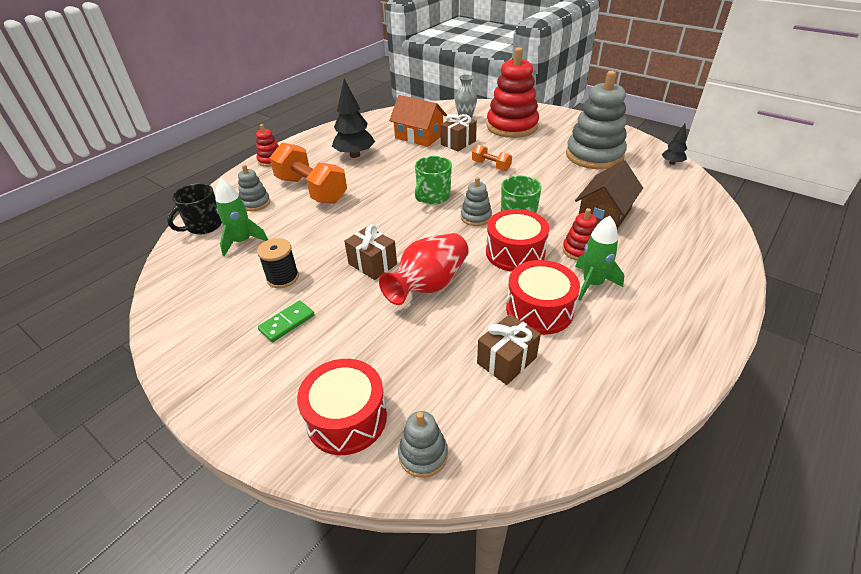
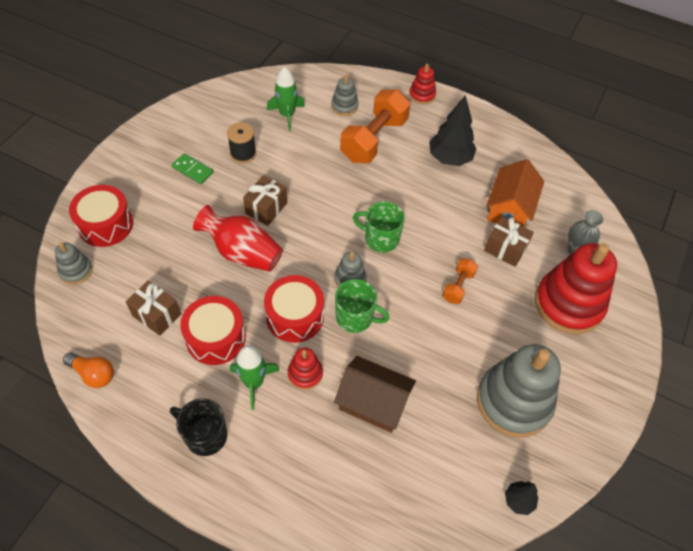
camera: 75 degrees right, 15 degrees up
black mug [167,183,222,235] -> black mug moved to [170,398,227,456]
none -> orange light bulb [63,353,114,388]

